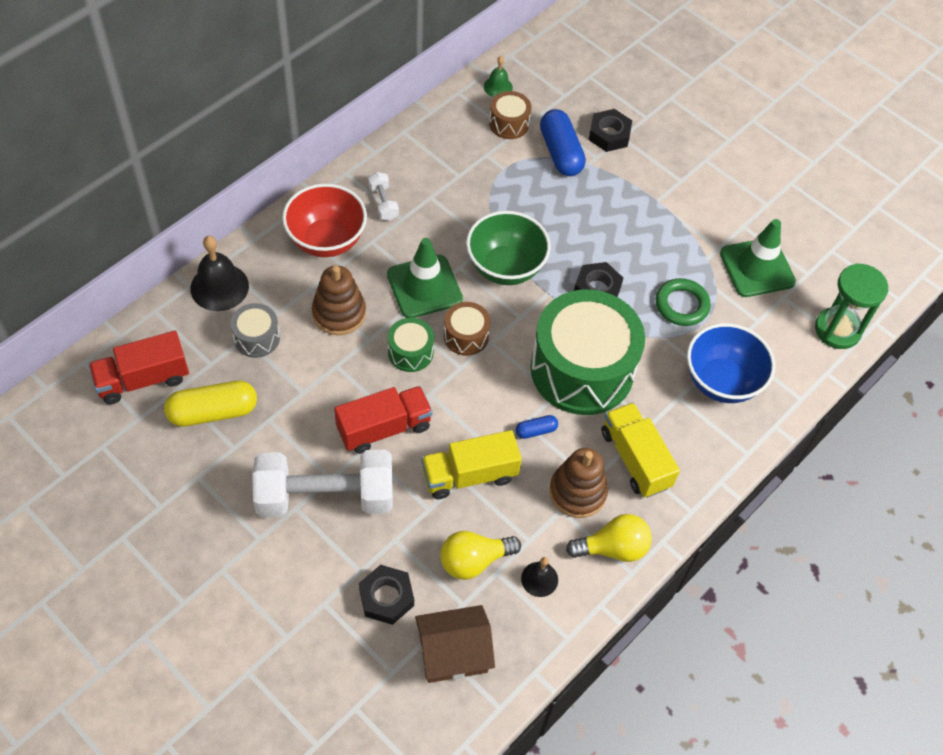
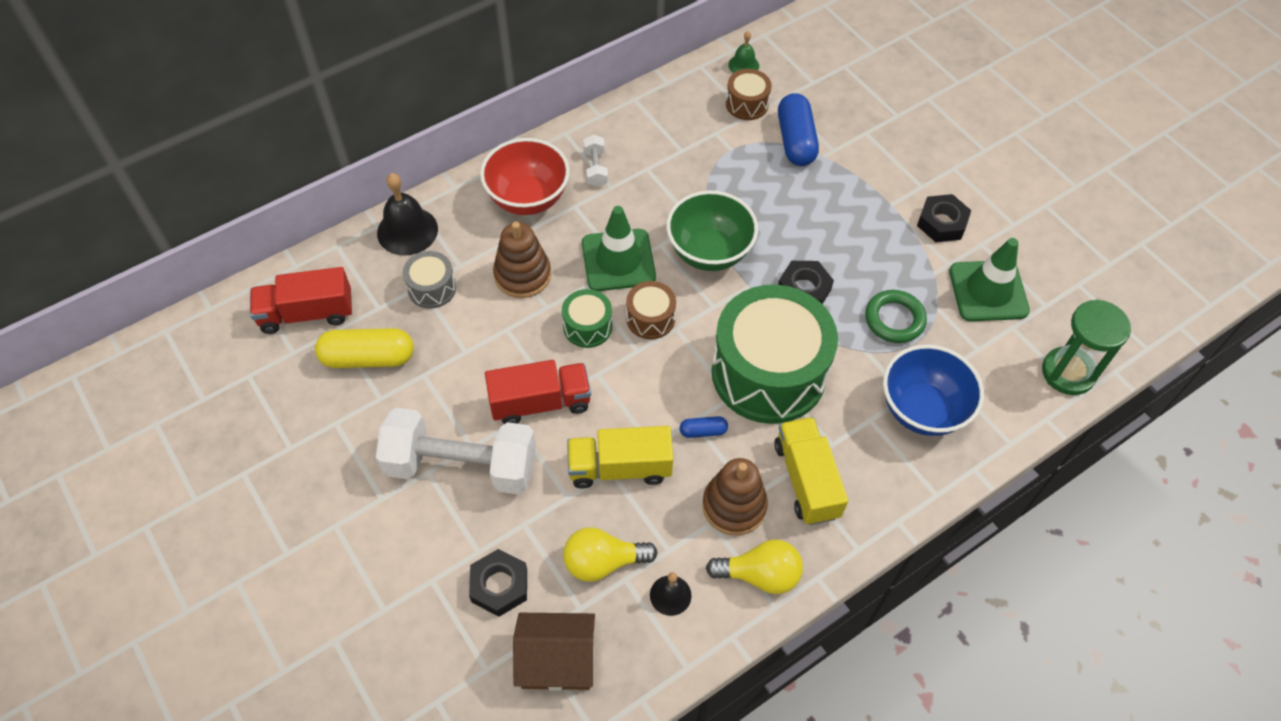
camera: 15 degrees right, 0 degrees up
black nut [588,109,632,152] -> black nut moved to [917,194,971,242]

